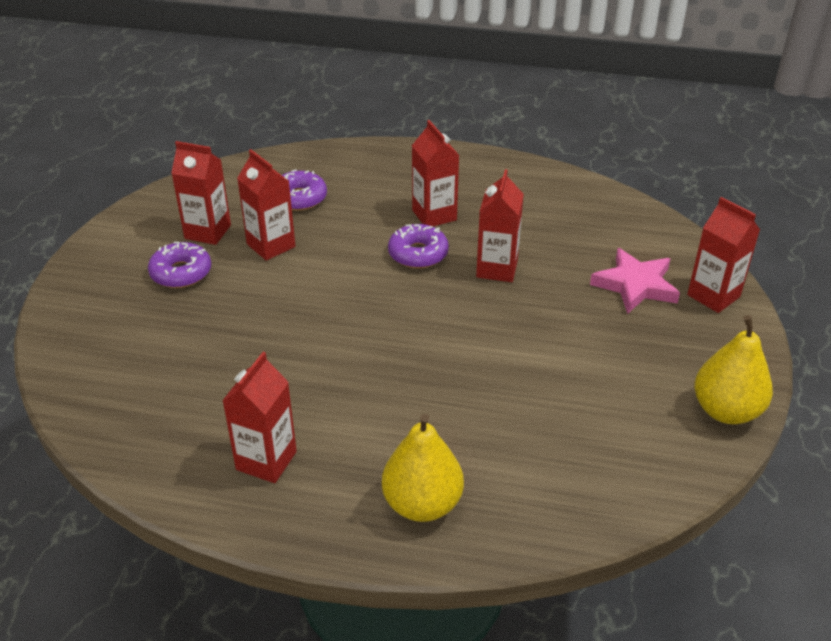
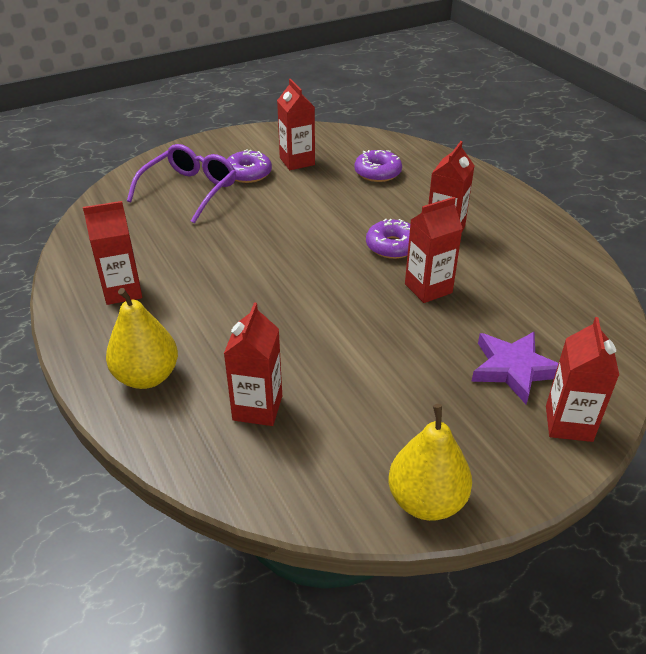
camera: 50 degrees right, 0 degrees up
red carton [237,149,295,261] -> red carton moved to [224,302,282,426]
pink star [590,248,680,314] -> purple star [471,332,559,405]
none -> purple glasses [127,144,236,224]

